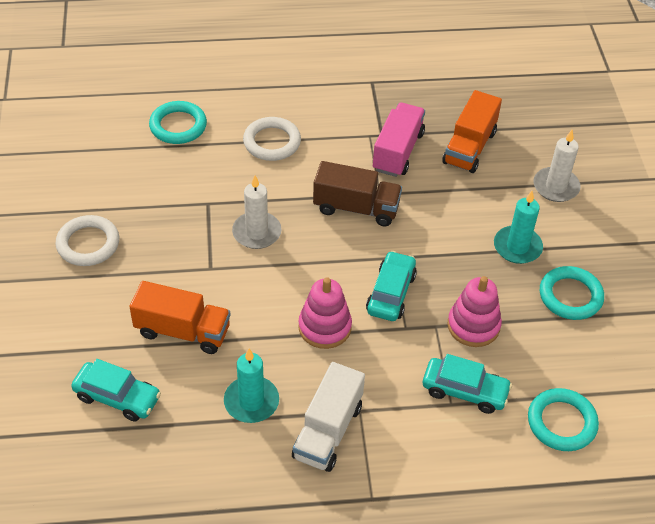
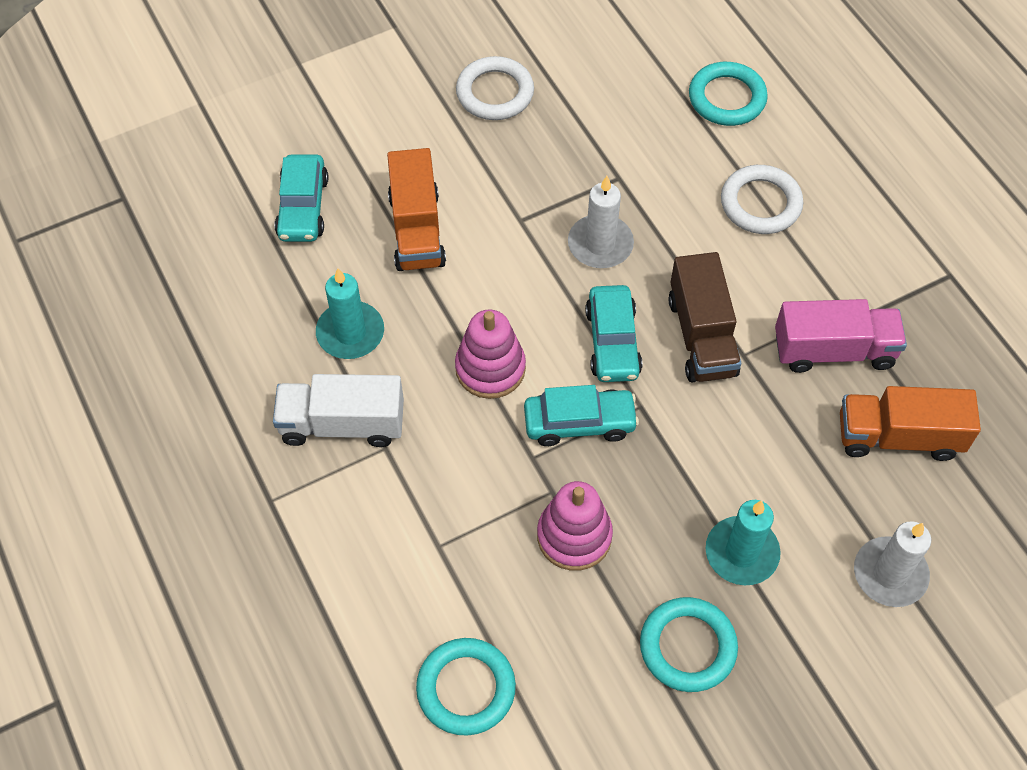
camera: 70 degrees right, 10 degrees up
turquoise car [423,354,512,414] -> turquoise car moved to [585,285,642,382]

